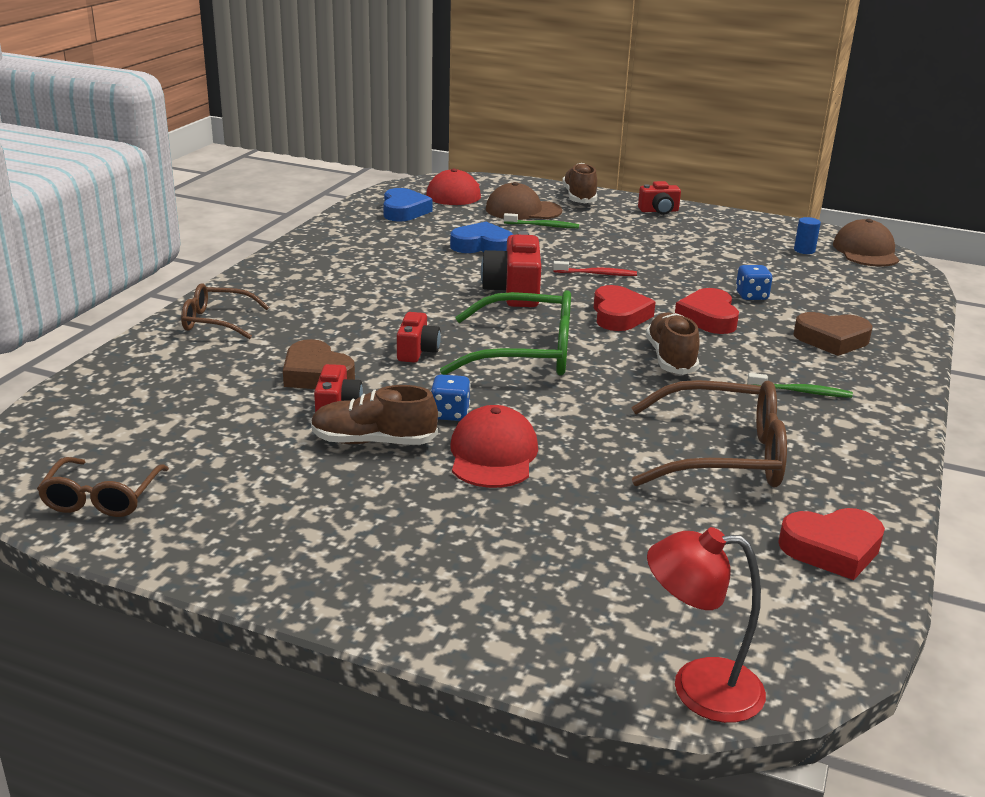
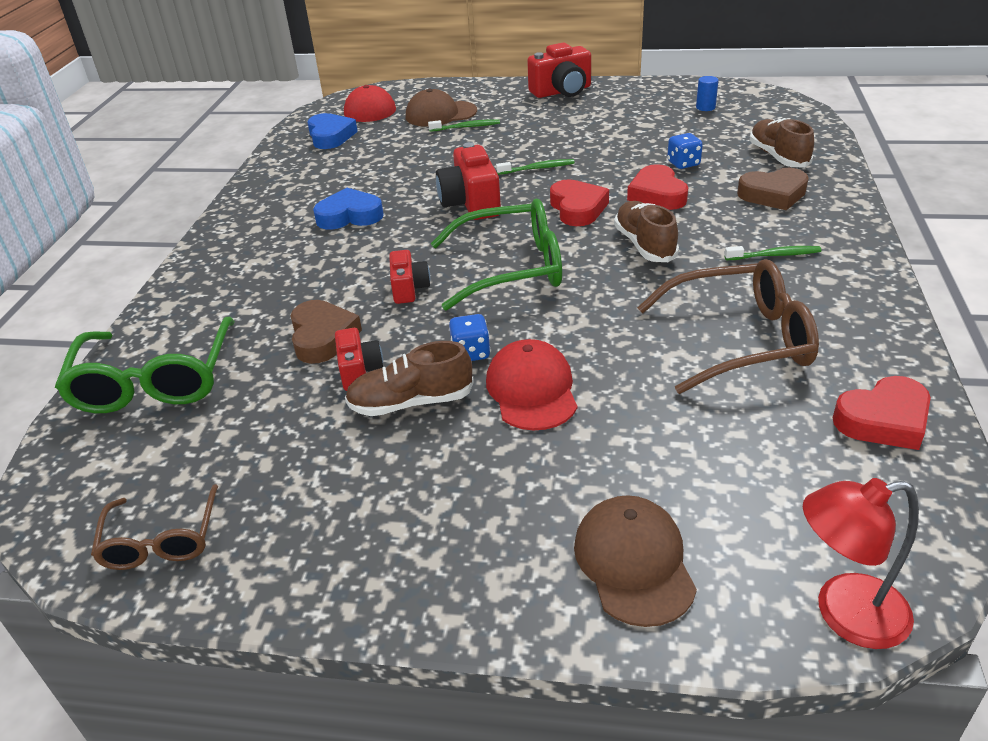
camera: 10 degrees left, 10 degrees up
brown glasses [181,283,269,339] -> none
brown heart [283,339,355,389] -> brown heart turned 135 degrees counterclockwise [291,300,362,364]
blue heart [450,222,514,253] -> blue heart moved to [313,188,384,230]
red toothbrush [553,261,637,276] -> green toothbrush [496,159,575,175]
brown shoe [562,163,597,203] -> brown shoe moved to [750,118,814,167]
red camera [638,181,681,215] -> red camera [527,43,591,98], size x1.67
brown cap [833,219,899,267] -> brown cap moved to [574,495,697,627]
none -> green glasses [55,317,235,413]

